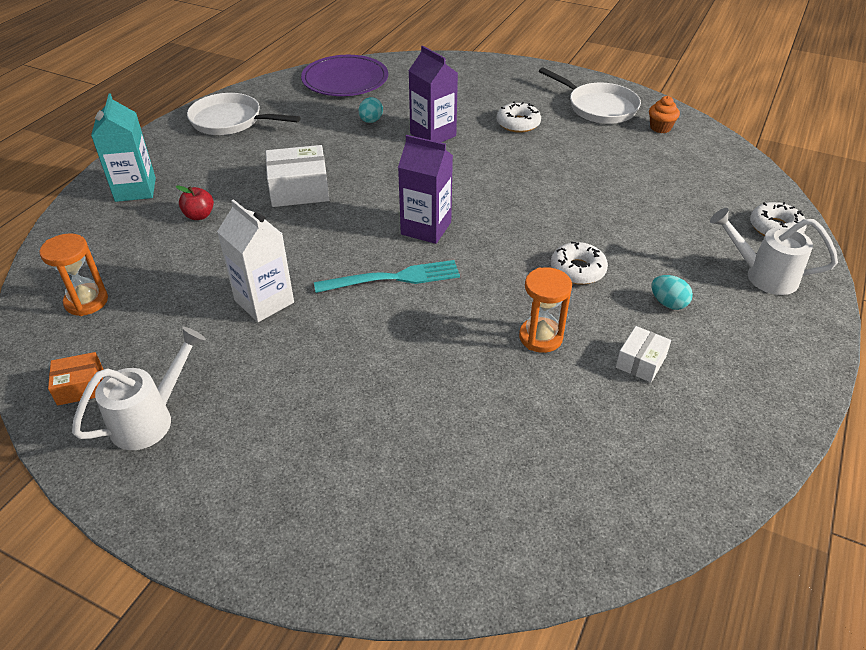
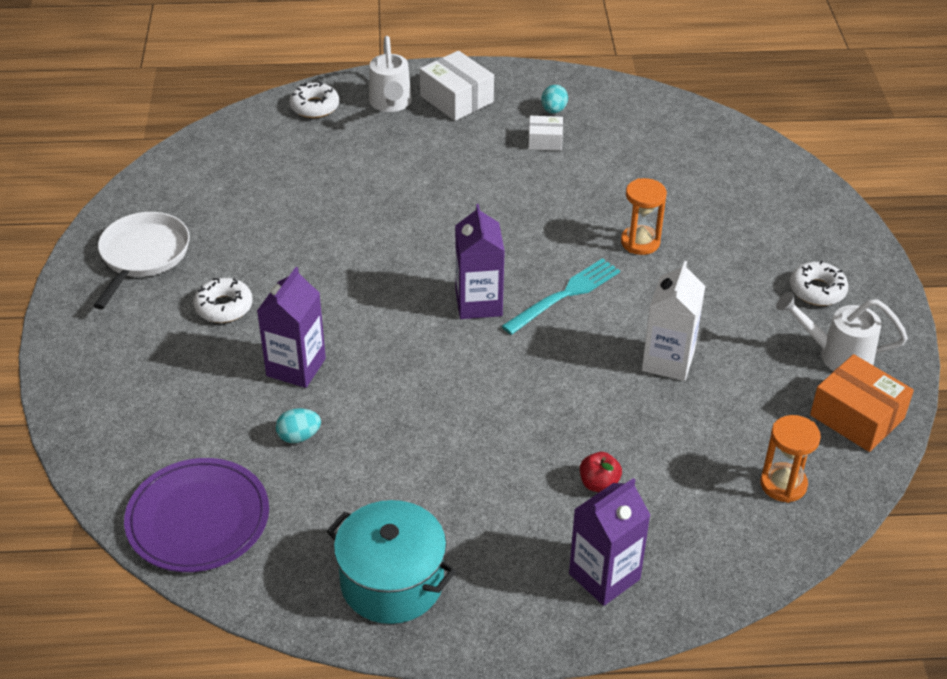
camera: 120 degrees left, 0 degrees up
orange box [48,352,103,406] -> orange box [810,354,914,452], size x1.73
turquoise carton [91,93,156,202] -> purple carton [569,478,650,606]
white pan [187,93,300,135] -> turquoise pot [327,500,456,624]
white box [266,145,329,207] -> white box moved to [420,51,494,121]
turquoise fork [314,260,460,293] -> turquoise fork turned 90 degrees clockwise [502,258,620,335]
orange hourglass [519,267,572,353] -> orange hourglass moved to [621,178,667,255]
white donut [551,242,608,285] -> white donut moved to [790,260,848,306]
orange cupcake [649,96,680,133] -> none
turquoise egg [652,275,693,310] -> turquoise egg moved to [541,85,568,114]

